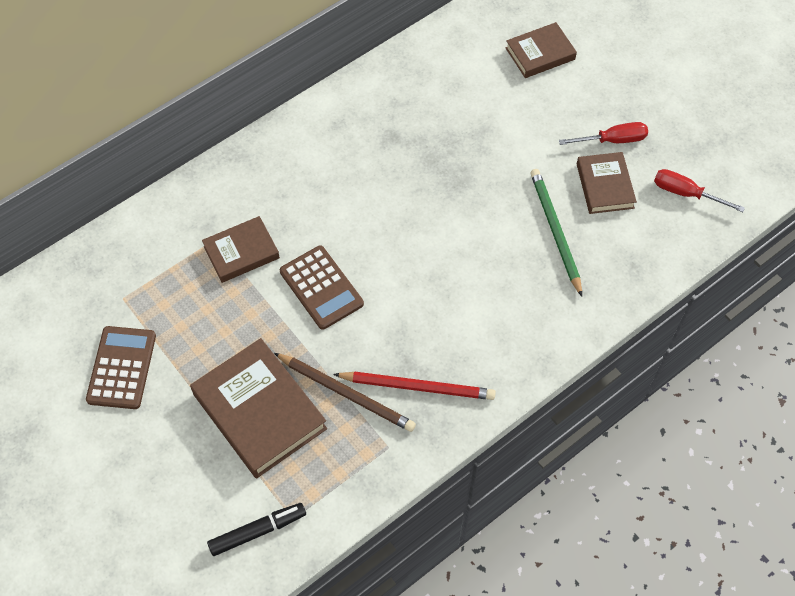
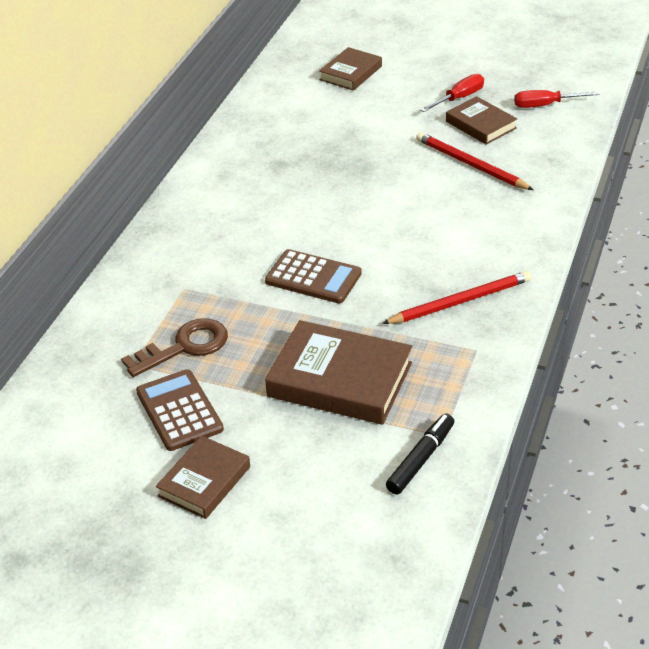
camera: 30 degrees left, 20 degrees down
brown book [202,216,280,283] -> brown book moved to [156,436,250,519]
brown pencil [274,353,416,432] -> none
green pencil [530,169,582,297] -> red pencil [416,132,533,190]
none -> brown key [121,318,228,377]

